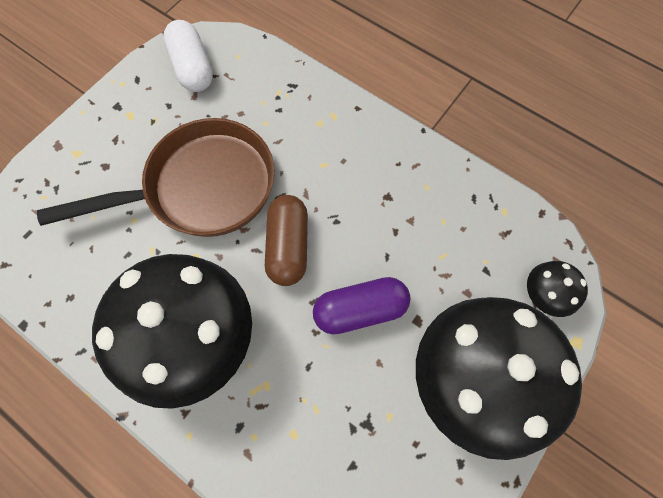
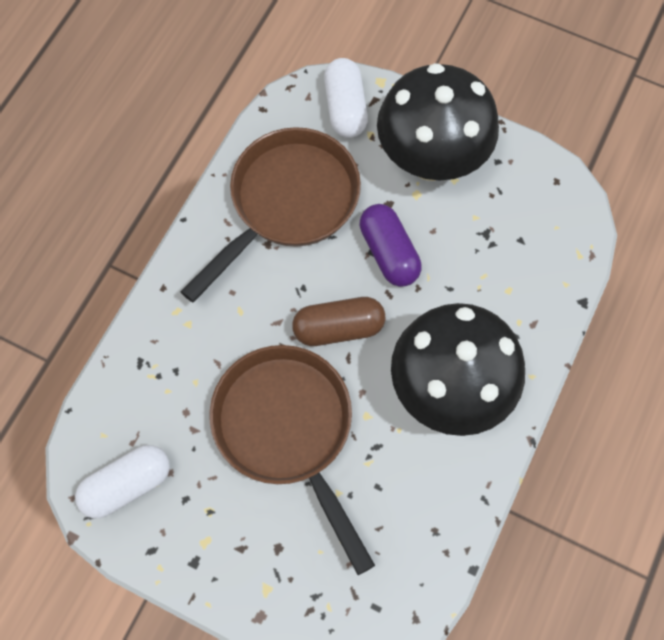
camera: 100 degrees left, 0 degrees up
black mushroom [527,261,588,317] -> white capsule [324,58,368,138]
none -> brown pan [181,127,361,302]

